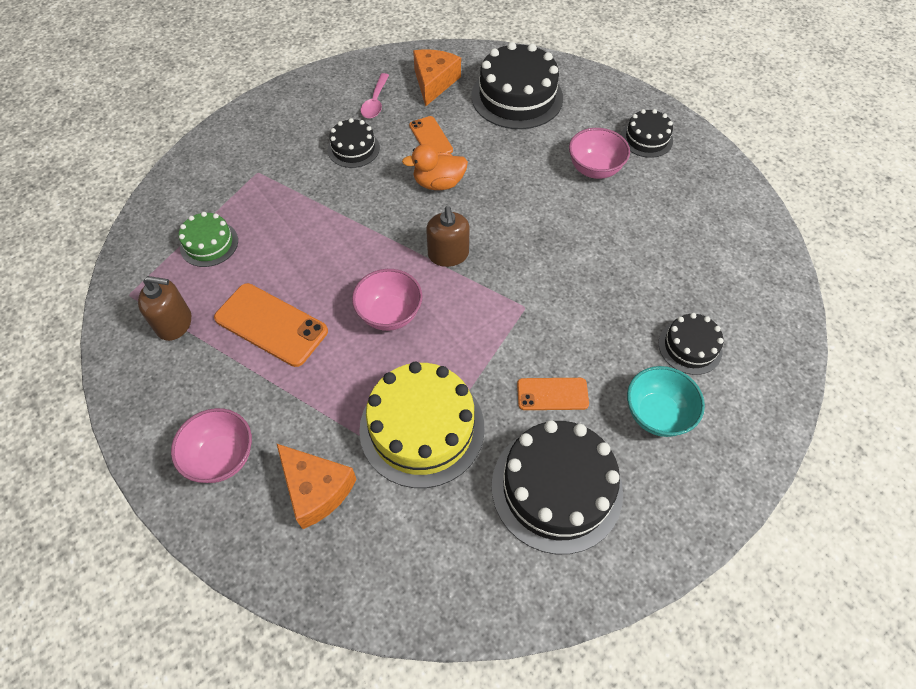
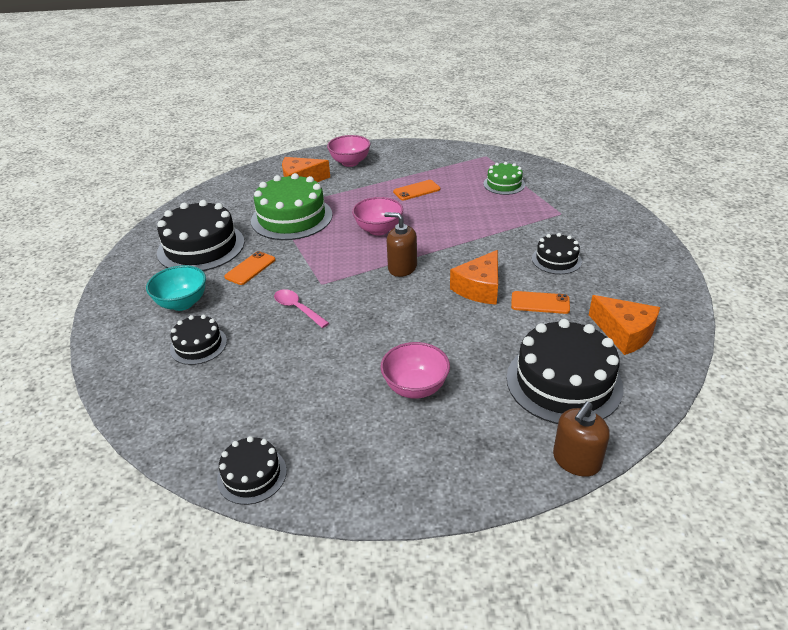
camera: 125 degrees right, 20 degrees down
brown soap dispenser [138,276,191,341] -> brown soap dispenser moved to [553,401,610,477]
orange phone [214,283,328,367] -> orange phone [393,180,440,200], size x0.60
yellow cake [359,362,484,488] -> green cake [251,173,333,240]
pink spoon [361,73,389,118] -> pink spoon moved to [274,289,329,328]
orange duck [402,144,468,190] -> orange cheese [450,250,498,305]
black cake [621,109,673,158] -> black cake moved to [217,436,287,505]

